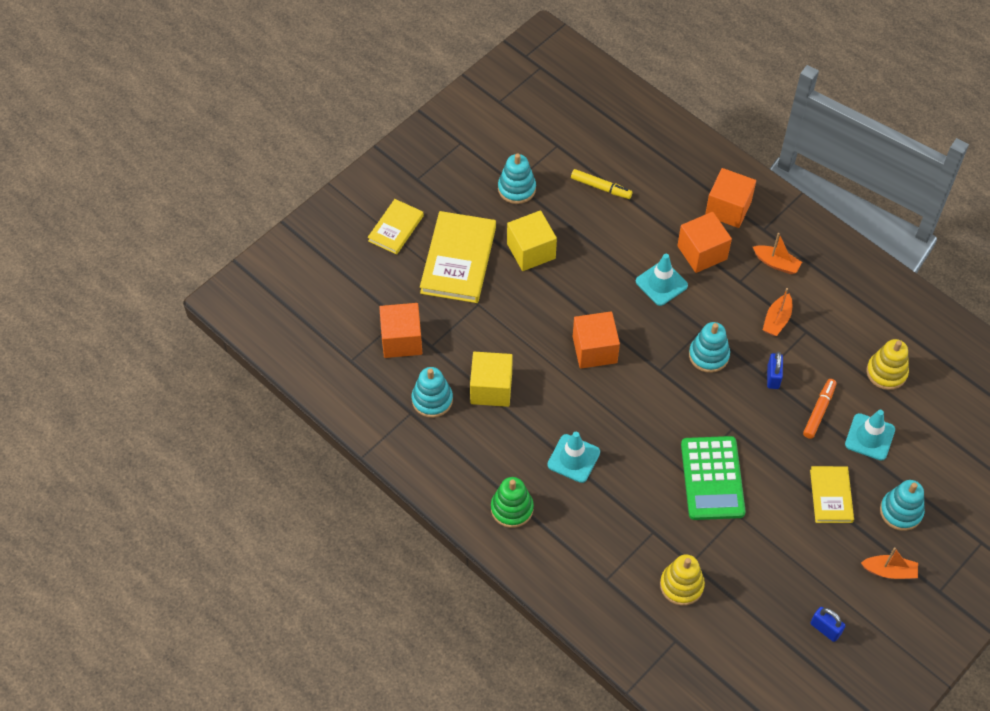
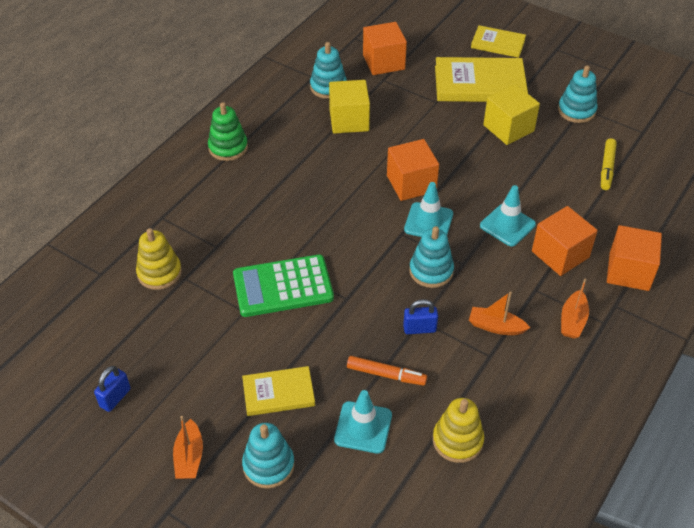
camera: 80 degrees right, 10 degrees down
turquoise traffic cone [547,432,600,483] -> turquoise traffic cone moved to [404,182,453,237]

